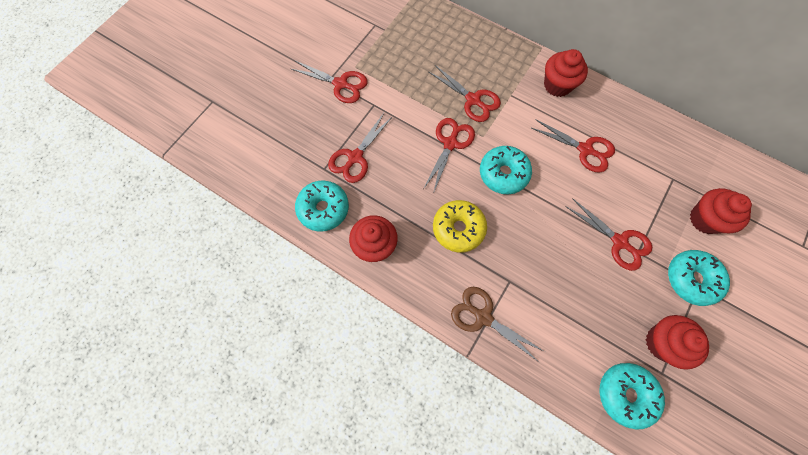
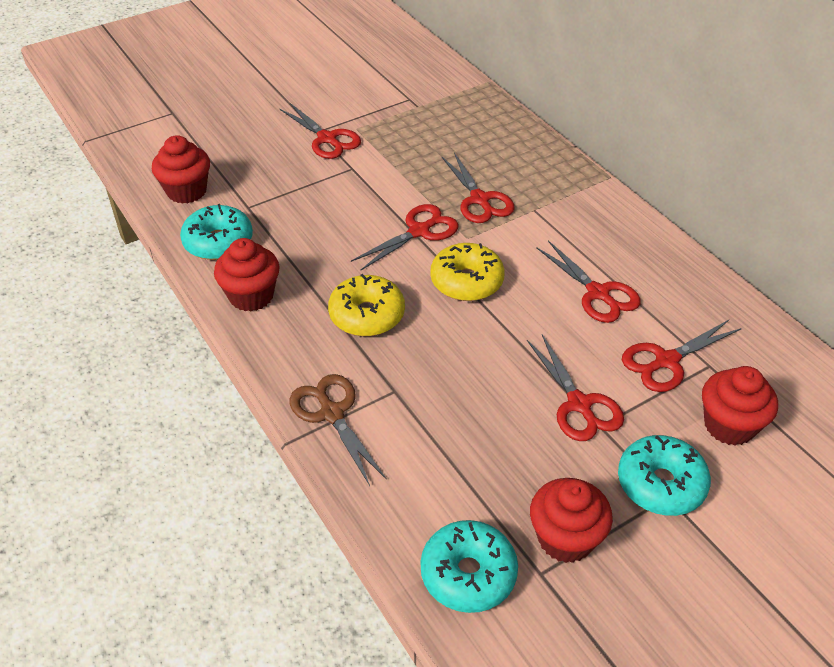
camera: 25 degrees right, 25 degrees down
red scissors [328,113,392,183] -> red scissors moved to [622,319,742,392]
turquoise donut [480,146,532,194] -> yellow donut [430,243,505,301]
red cupcake [544,49,588,97] -> red cupcake moved to [152,135,210,204]

